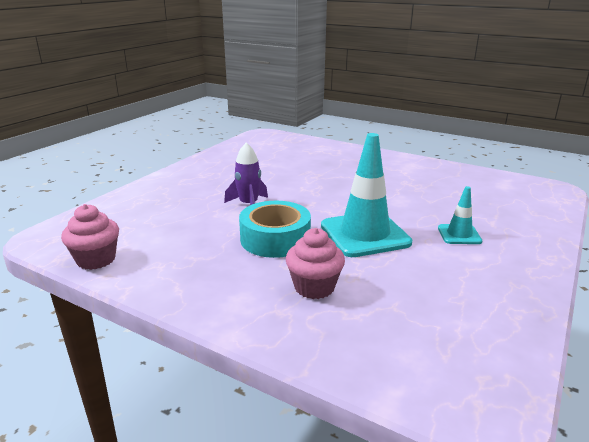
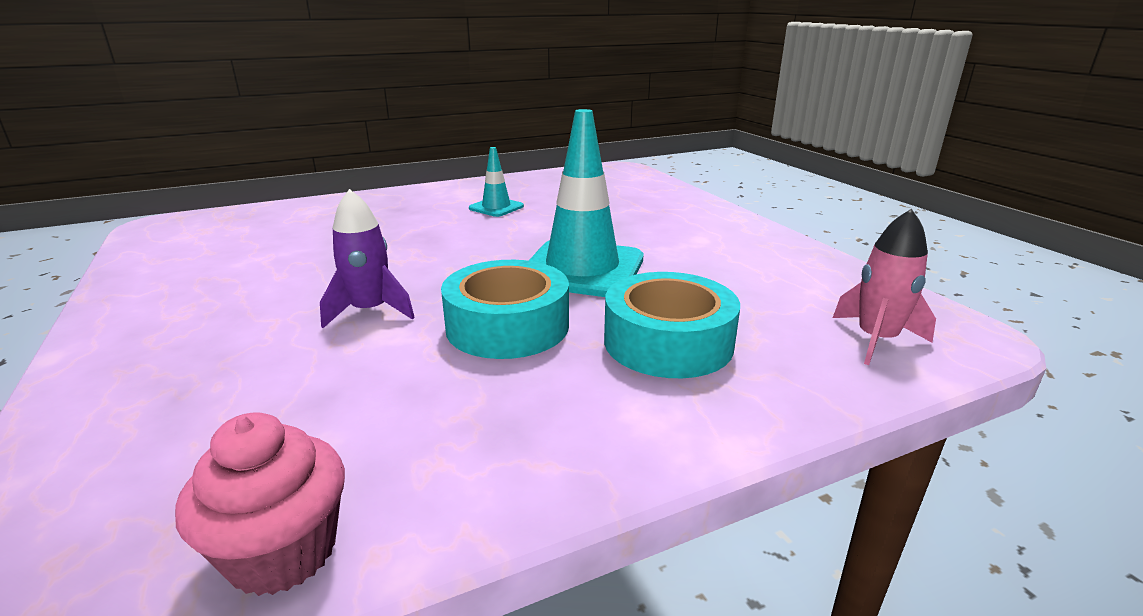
camera: 55 degrees left, 0 degrees up
pink cupcake [286,228,345,299] -> turquoise tape [604,272,740,378]
turquoise traffic cone [438,186,482,244] -> turquoise traffic cone moved to [469,147,524,217]
none -> pink rocket [833,209,936,365]

